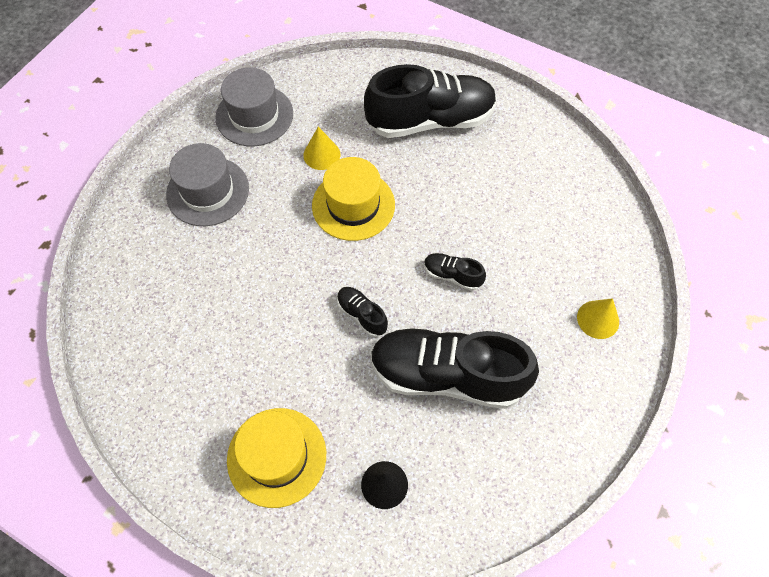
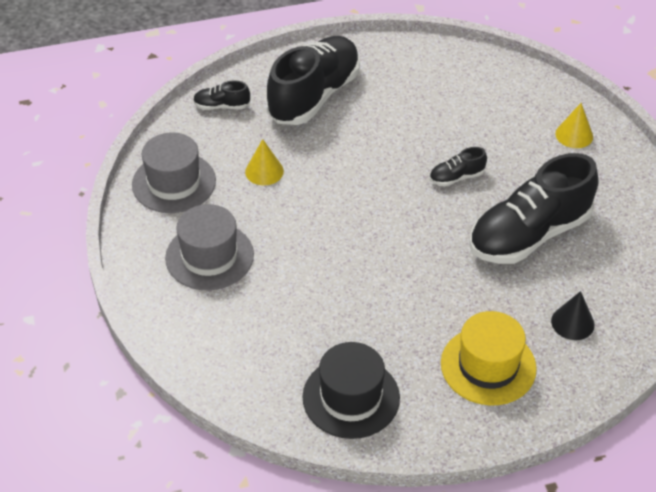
camera: 45 degrees left, 15 degrees down
yellow hat [312,157,395,241] -> none
black shoe [337,287,388,337] -> black shoe moved to [193,80,250,110]
none -> black hat [302,342,400,439]

